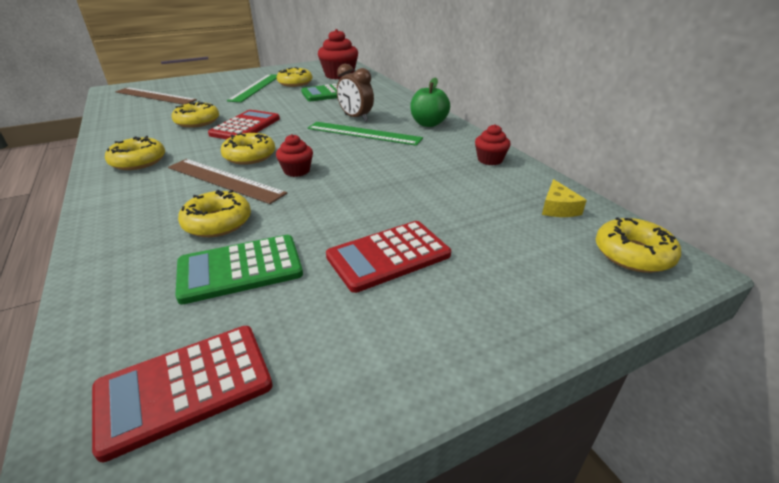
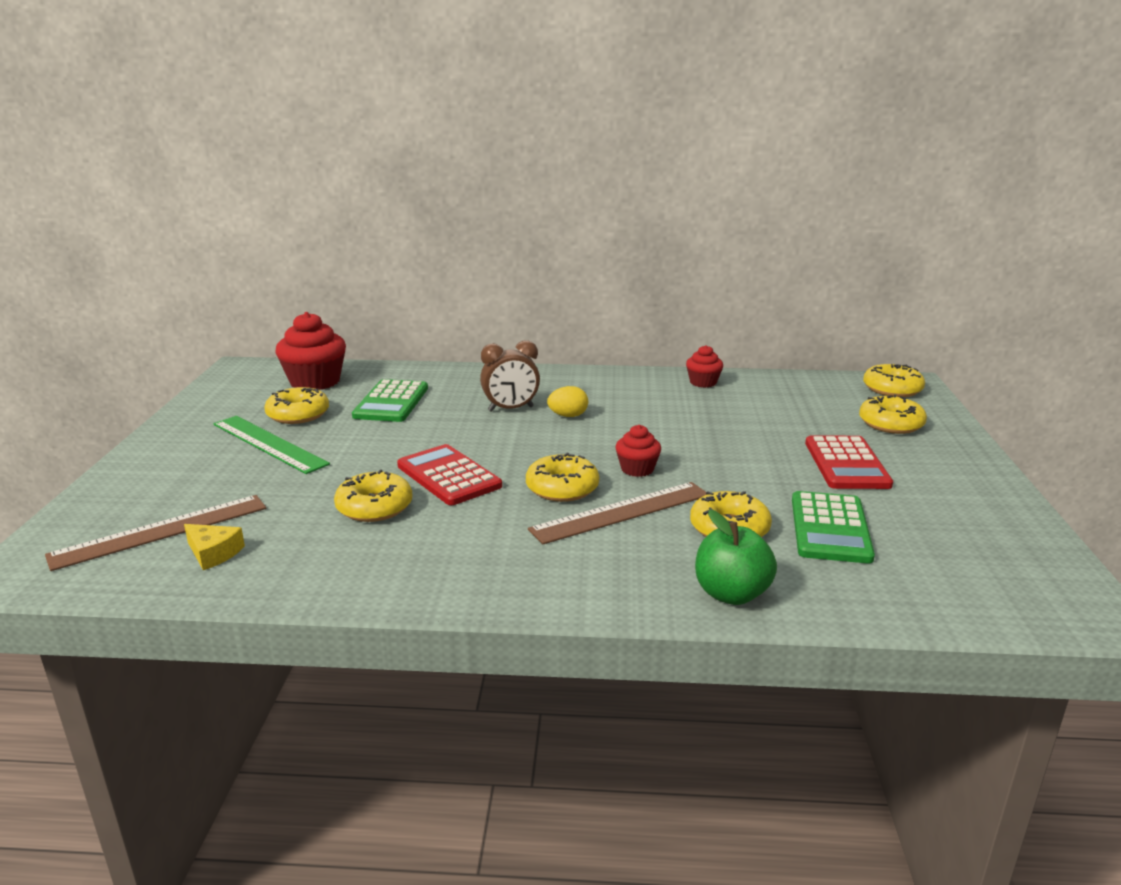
camera: 60 degrees left, 10 degrees down
red calculator [92,326,273,462] -> none
yellow donut [105,136,165,170] -> yellow donut moved to [859,394,927,434]
green ruler [308,122,423,146] -> yellow egg [547,386,588,417]
green apple [410,77,450,127] -> green apple moved to [695,509,777,605]
yellow cheese [542,179,587,217] -> yellow cheese moved to [184,524,245,570]

